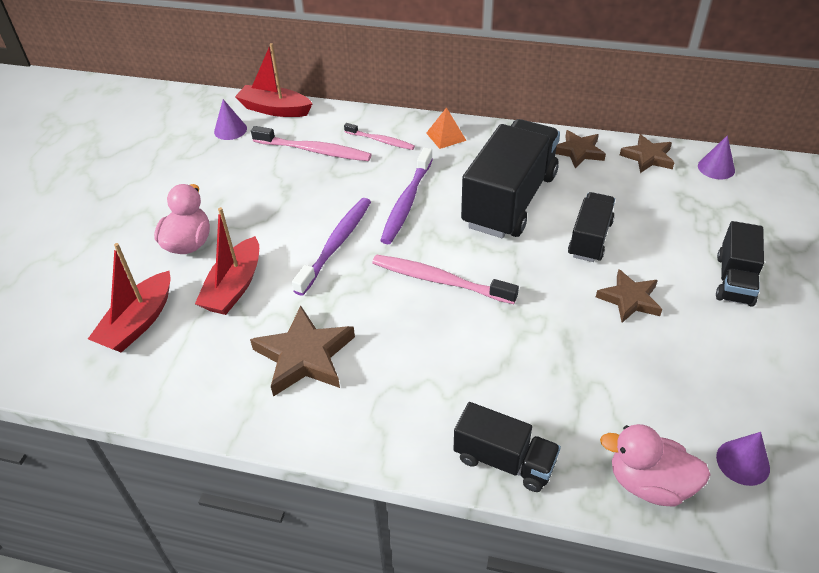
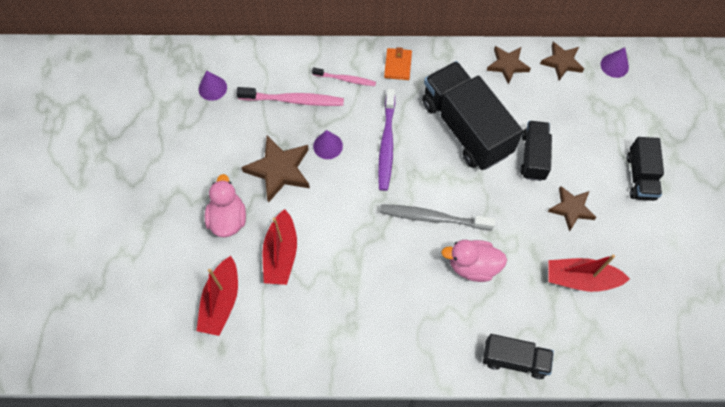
camera: 15 degrees left, 20 degrees up
red boat [235,43,313,117] -> red boat moved to [549,255,630,292]
brown star [250,306,355,397] -> brown star moved to [241,136,310,203]
purple toothbrush [292,198,371,296] -> none
pink toothbrush [372,255,519,304] -> grey toothbrush [380,204,495,230]
orange pyramid [426,107,467,149] -> orange wallet [384,47,412,80]
black truck [461,119,560,238] -> black truck turned 45 degrees counterclockwise [422,61,523,170]
pink duck [600,424,711,507] -> pink duck moved to [441,240,507,282]
purple cone [716,432,770,486] -> purple cone moved to [313,130,343,159]

